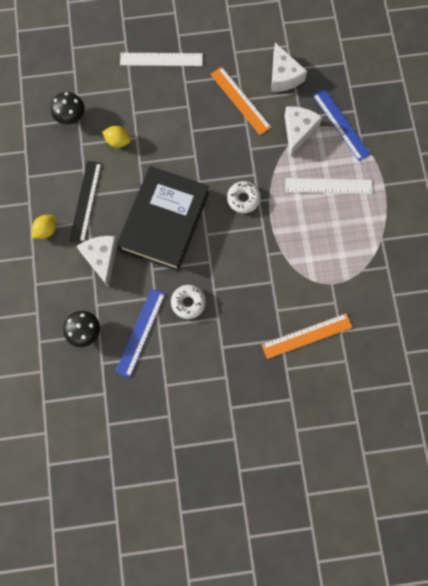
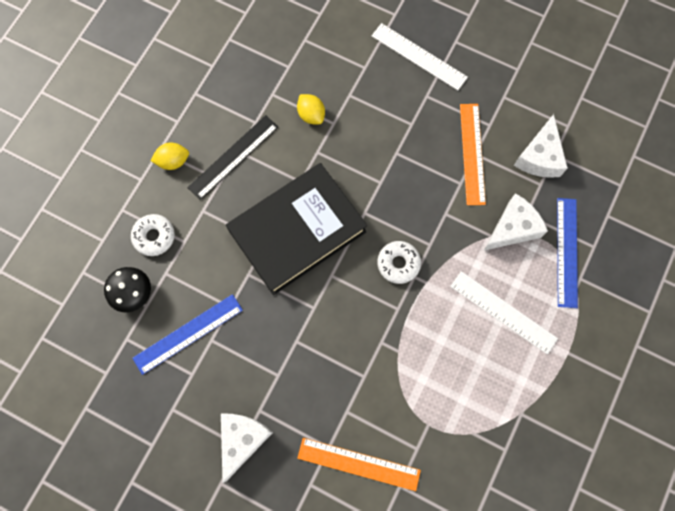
camera: 35 degrees right, 0 degrees up
black mushroom [51,92,85,124] -> none
white cheese [77,236,117,287] -> white cheese moved to [221,414,273,483]
white donut [171,285,206,319] -> white donut moved to [131,214,175,256]

